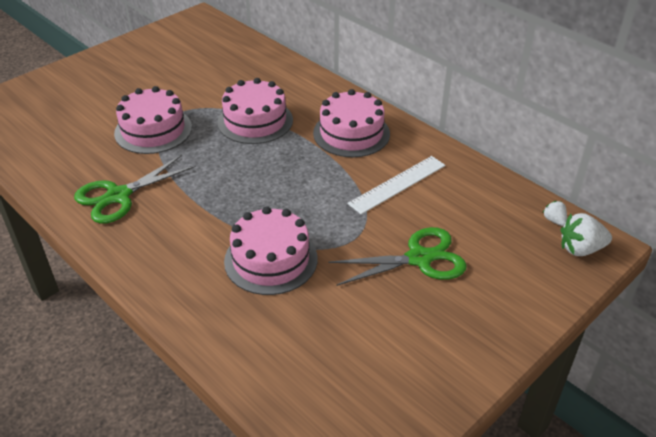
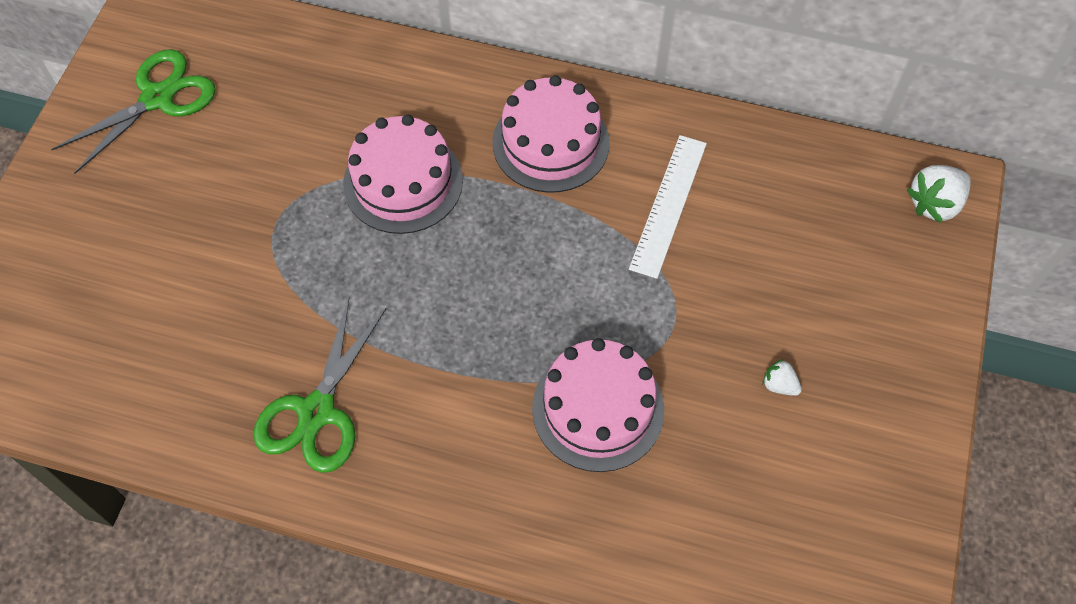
camera: 30 degrees left, 20 degrees up
pink cake [114,86,192,154] -> none
green scissors [328,227,467,286] -> green scissors moved to [51,49,216,174]
white strawberry [543,201,567,226] -> white strawberry moved to [762,359,802,396]

